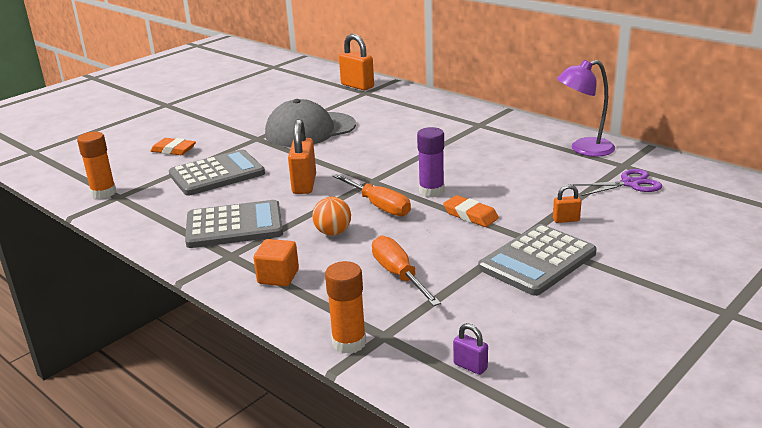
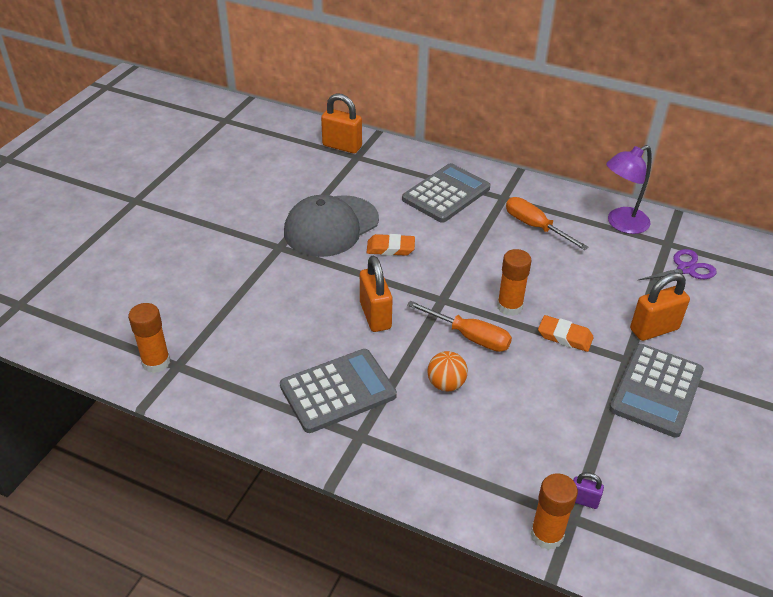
camera: 20 degrees left, 15 degrees up
orange eraser [150,138,196,155] -> orange eraser moved to [366,234,415,256]
grey calculator [169,149,265,196] -> grey calculator moved to [402,163,491,223]
orange cube [254,239,299,286] -> none
orange screwdriver [372,236,441,306] -> orange screwdriver moved to [506,197,589,250]
purple glue stick [417,127,444,197] -> orange glue stick [497,249,532,316]
purple padlock [453,323,488,375] -> purple padlock moved to [573,472,604,509]
orange padlock [553,184,581,223] -> orange padlock [630,272,690,341], size x1.96

